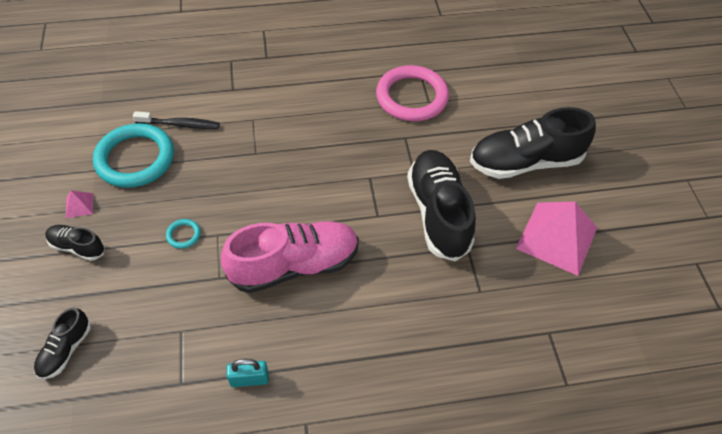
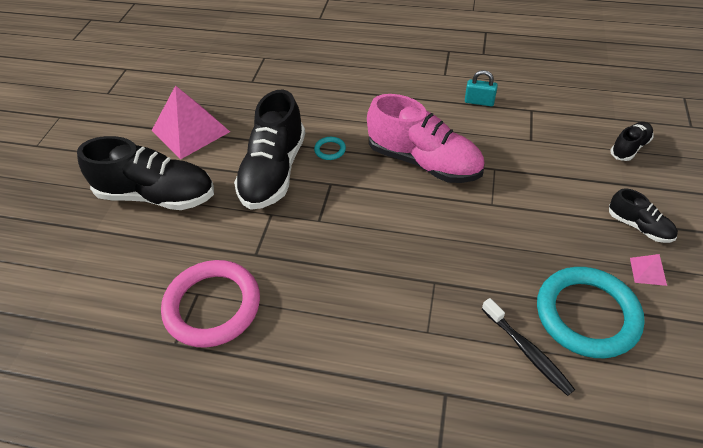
camera: 155 degrees left, 5 degrees down
black toothbrush [133,111,220,129] -> black toothbrush turned 150 degrees counterclockwise [482,298,575,396]
turquoise ring [166,219,201,249] -> turquoise ring moved to [314,137,346,160]
pink shoe [221,221,359,293] -> pink shoe turned 150 degrees counterclockwise [367,94,485,183]

